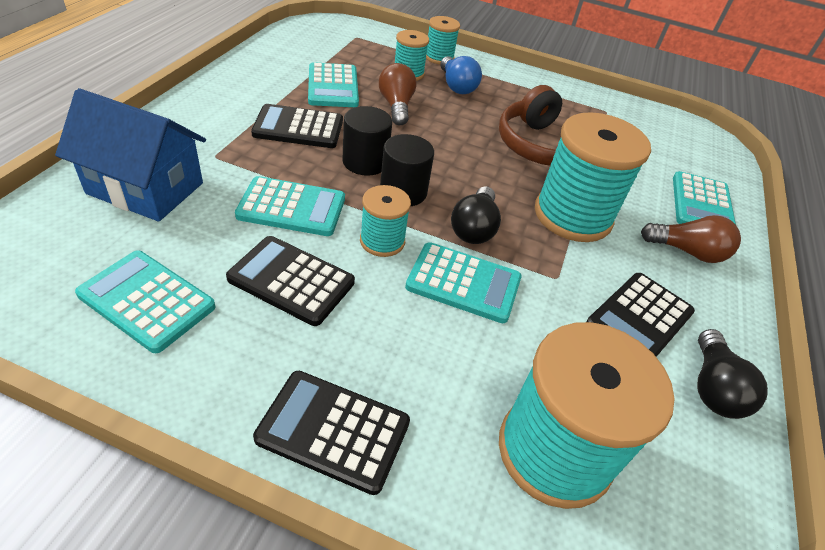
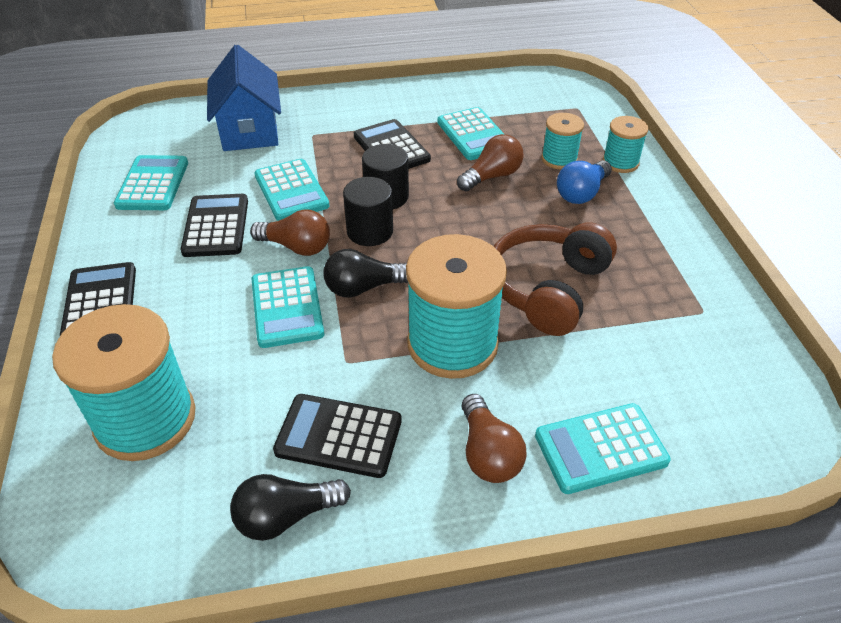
camera: 65 degrees right, 0 degrees up
turquoise calculator [308,62,359,107] -> turquoise calculator turned 75 degrees counterclockwise [437,107,504,160]
turquoise spool [360,185,411,257] -> brown light bulb [250,209,330,256]

